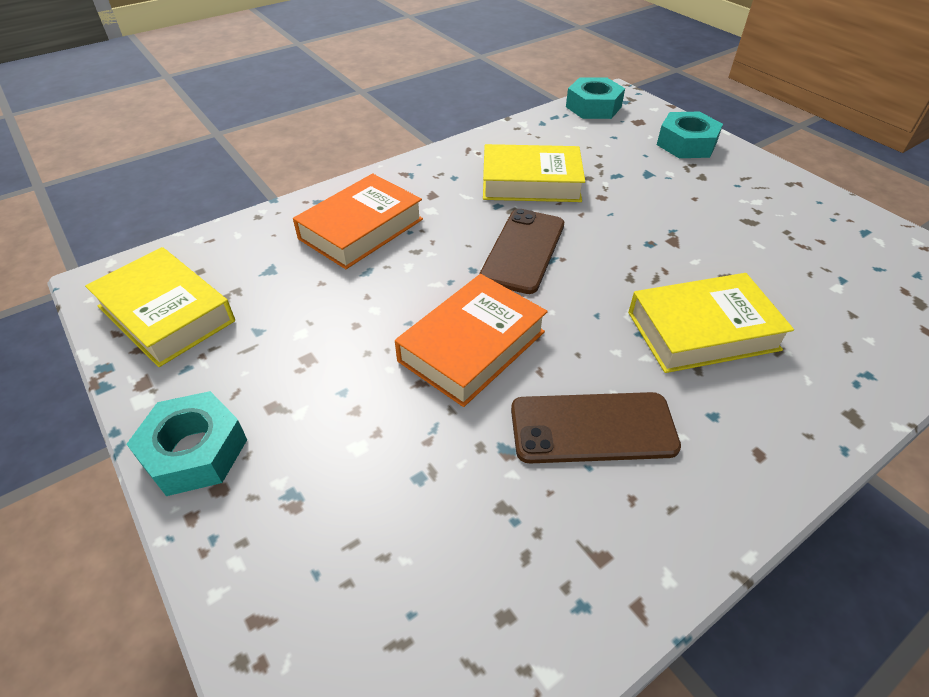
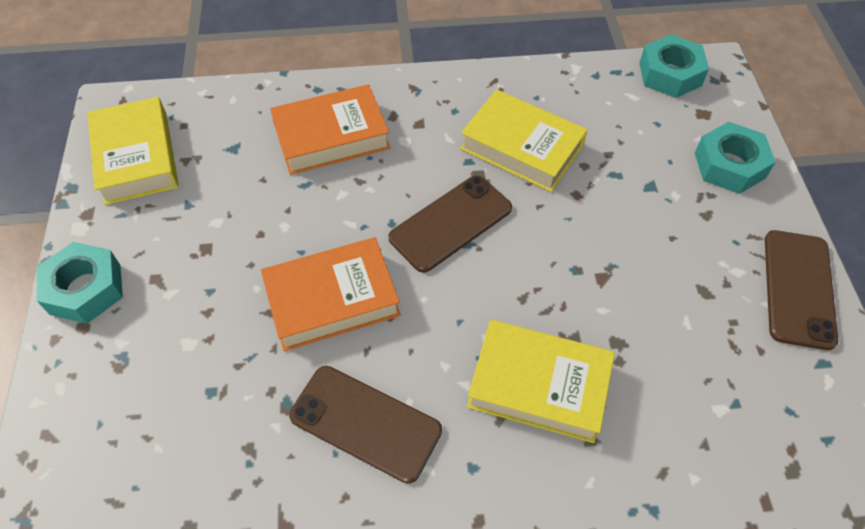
camera: 30 degrees right, 10 degrees up
none -> brown phone [765,230,838,350]

